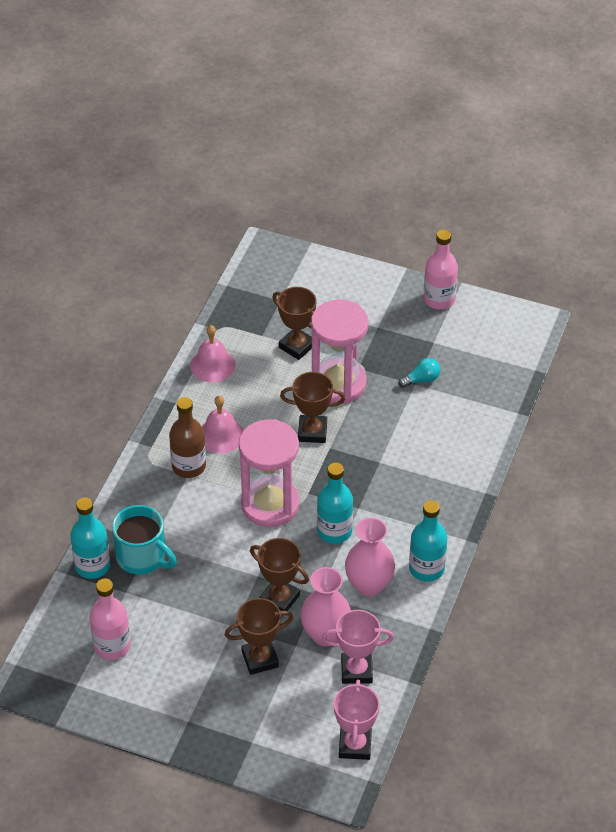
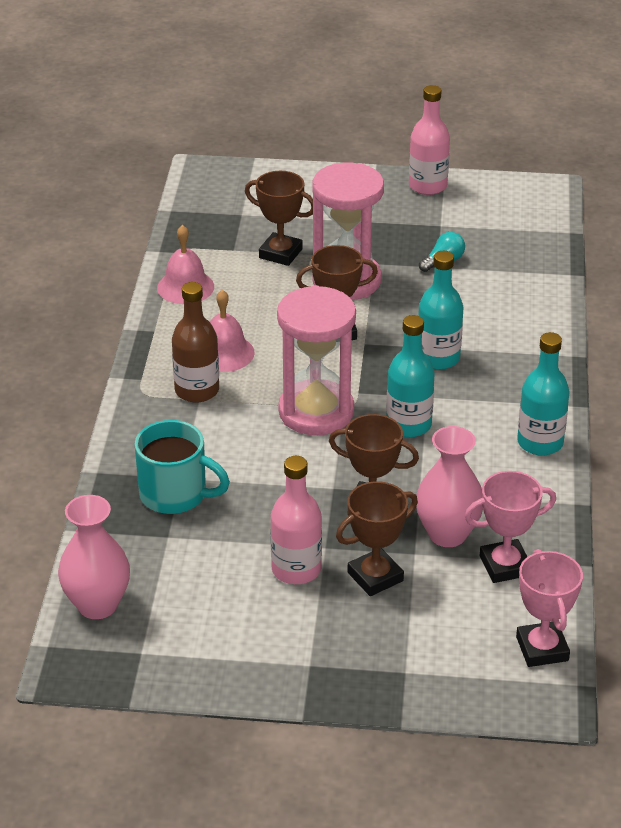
camera: 15 degrees left, 10 degrees down
turquoise bottle [70,498,110,579] -> turquoise bottle moved to [418,251,463,370]
pink bottle [90,578,131,660] -> pink bottle moved to [270,456,322,584]
pink vase [345,518,395,597] -> pink vase moved to [58,495,130,619]

